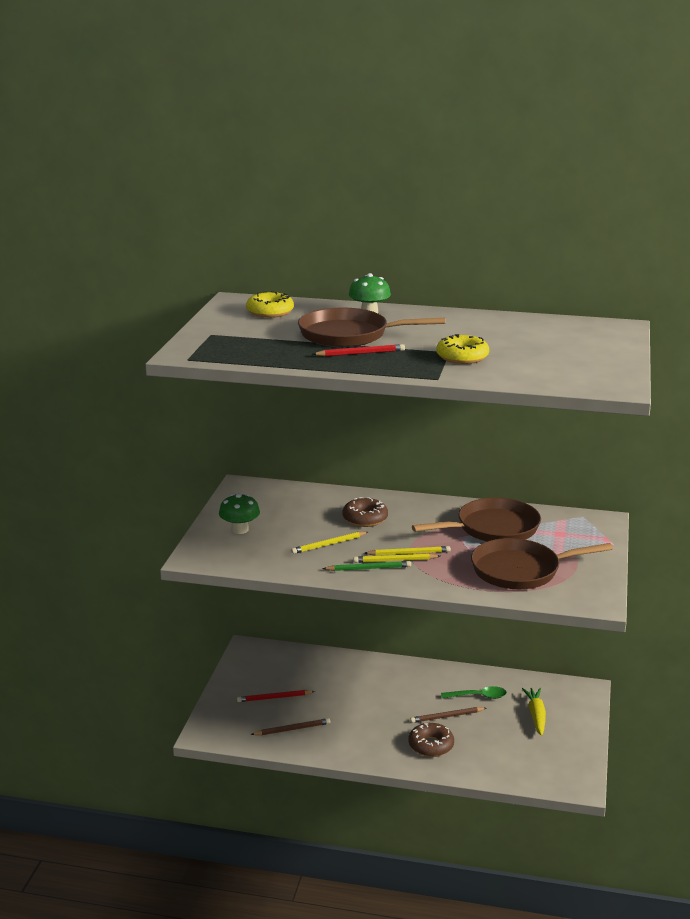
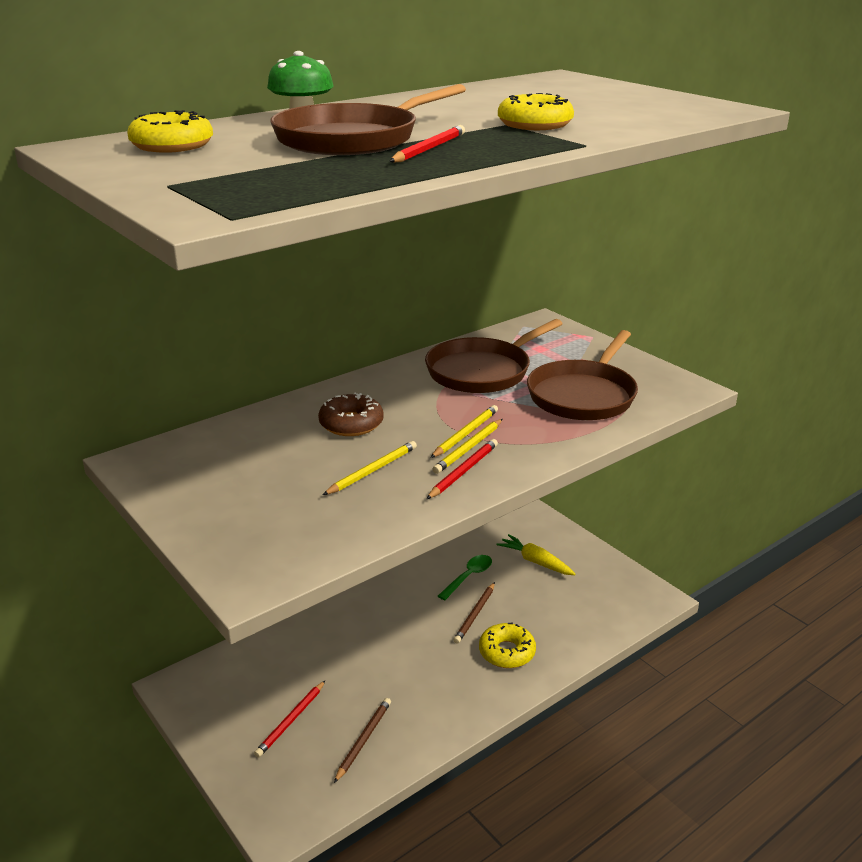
camera: 50 degrees left, 5 degrees up
green mushroom [219,494,260,534] -> none
yellow pencil [291,532,368,554] -> yellow pencil turned 150 degrees counterclockwise [323,441,417,495]
green pencil [322,561,411,571] -> red pencil [426,439,498,499]
brown donut [409,723,454,757] -> yellow donut [479,622,536,668]
brown pan [412,497,541,542] -> brown pan turned 150 degrees counterclockwise [425,319,563,393]

